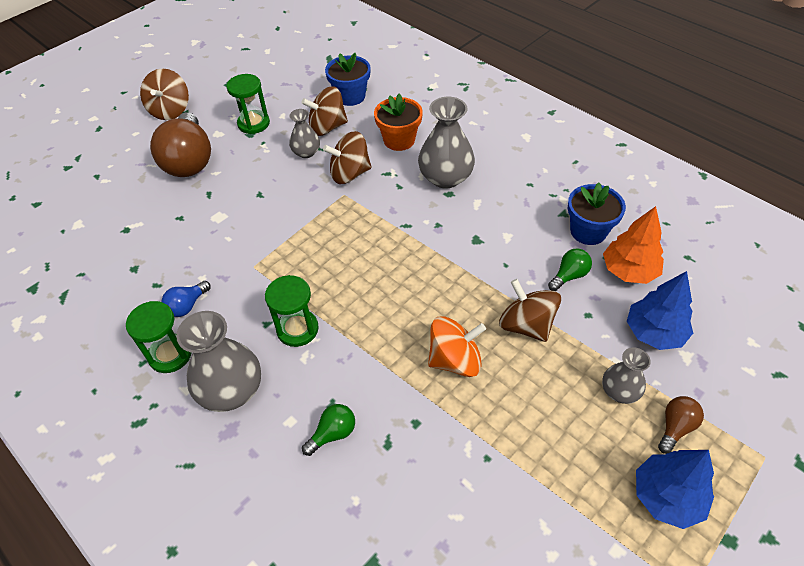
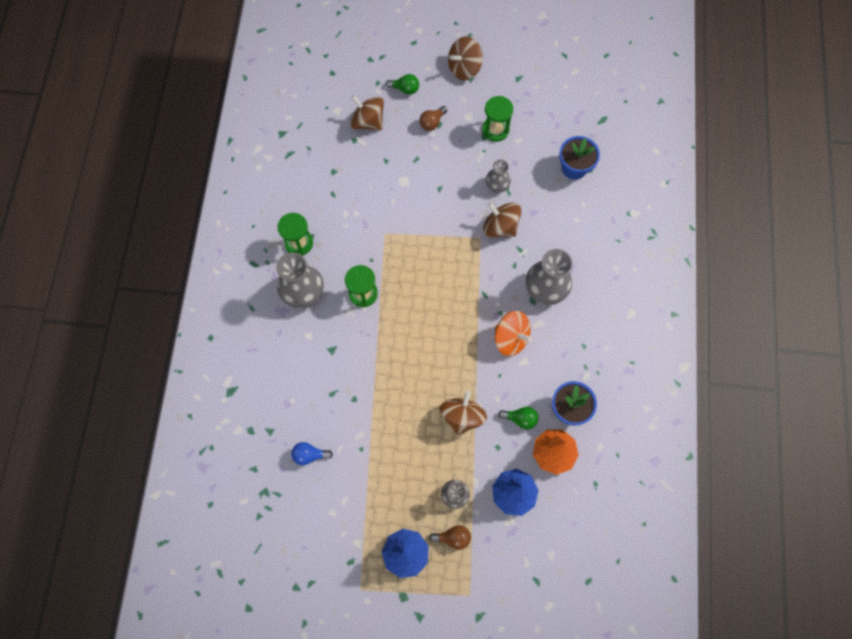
camera: 50 degrees right, 20 degrees up
brown light bulb [150,112,211,177] -> brown light bulb [419,106,447,131], size x0.45
blue light bulb [162,281,210,317] -> blue light bulb moved to [291,442,333,465]
brown spinning top [301,86,348,136] -> brown spinning top moved to [350,95,384,130]
green light bulb [302,404,355,456] -> green light bulb moved to [386,74,419,95]
orange flower pot [374,93,423,151] -> none
orange spinning top [428,316,486,377] -> orange spinning top moved to [495,311,532,356]

